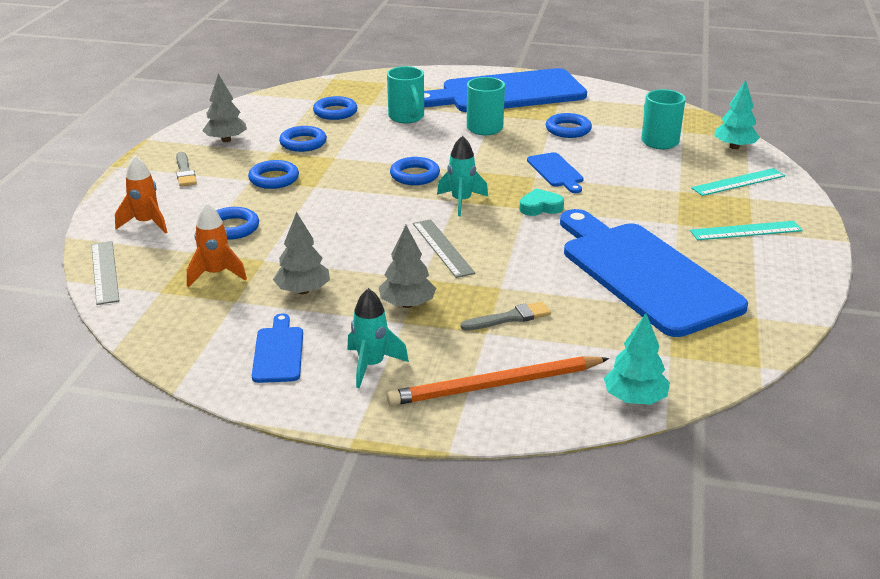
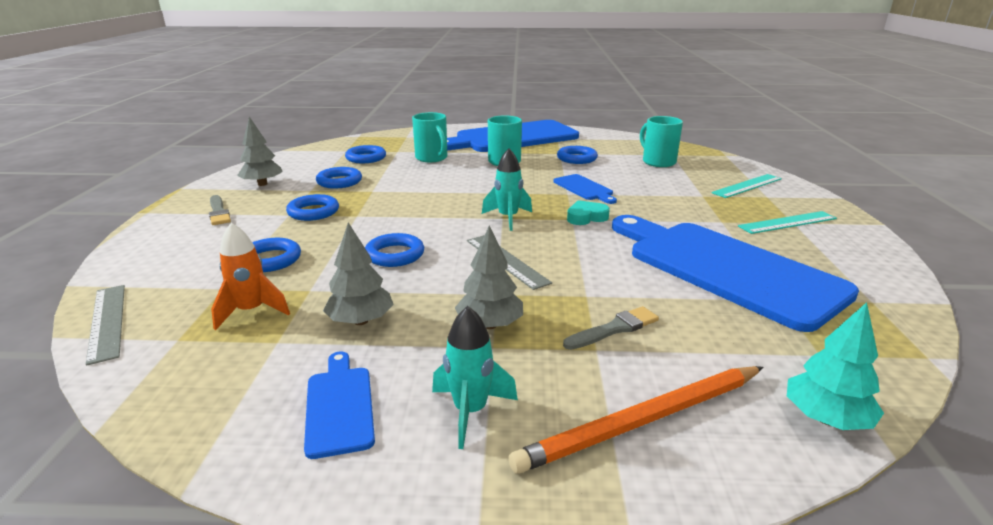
camera: 10 degrees left, 5 degrees down
orange rocket [115,156,168,234] -> none
blue ring [390,157,440,185] -> blue ring moved to [365,233,424,267]
turquoise tree [714,80,760,149] -> none

